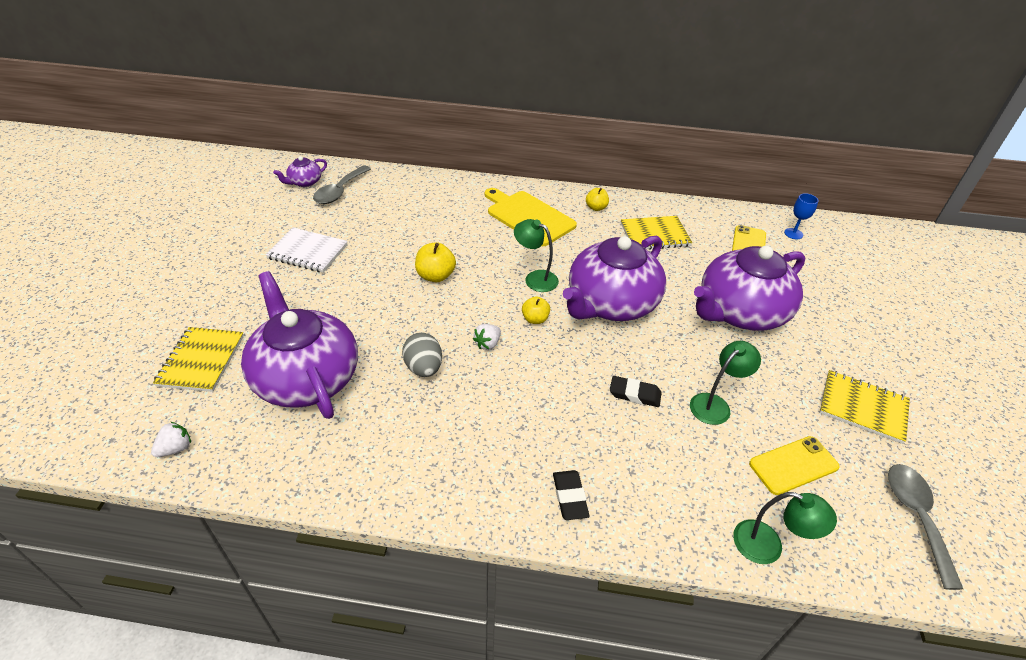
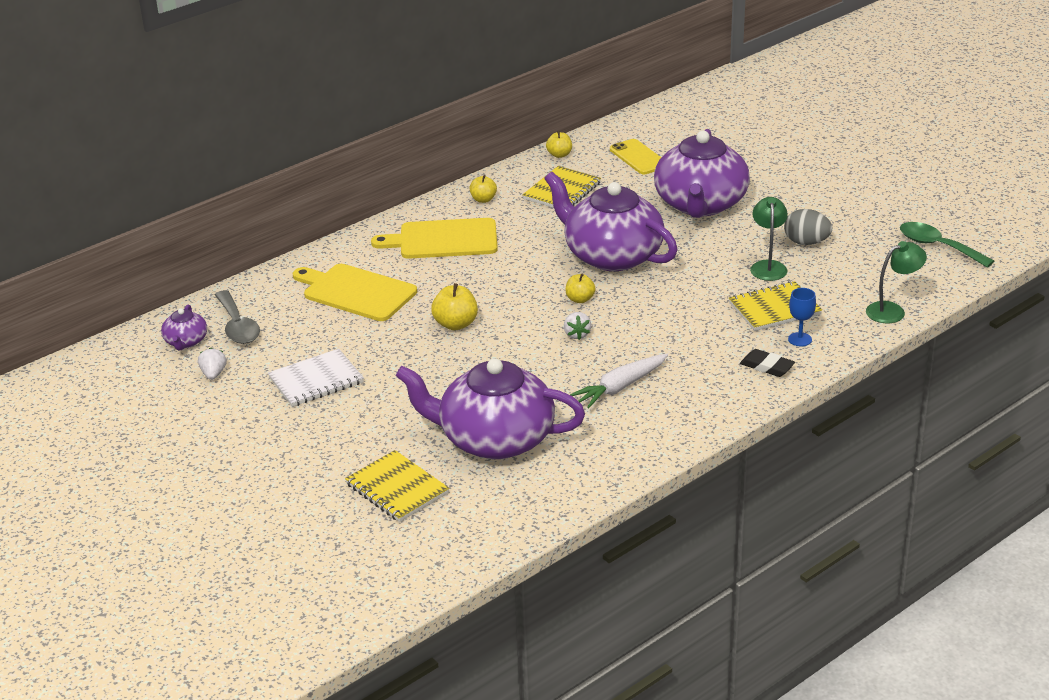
camera: 45 degrees left, 10 degrees down
white strawberry [151,422,191,457] -> white strawberry moved to [198,348,226,380]
grey egg [402,332,442,377] -> grey egg moved to [784,209,832,245]
green lamp [514,219,559,292] -> none
purple teapot [563,235,666,321] -> purple teapot turned 135 degrees clockwise [544,172,678,271]
black eraser [610,376,661,407] -> none
yellow phone [749,436,840,495] -> none
blue goblet [784,193,819,239] -> blue goblet moved to [788,288,816,346]
yellow notebook [819,370,910,444] -> yellow notebook moved to [729,281,822,331]
grey spoon [888,464,963,590] -> green spoon [900,222,994,268]
none -> yellow cutting board [293,264,417,321]
none -> yellow apple [546,131,572,158]
none -> white carrot [570,354,668,408]

